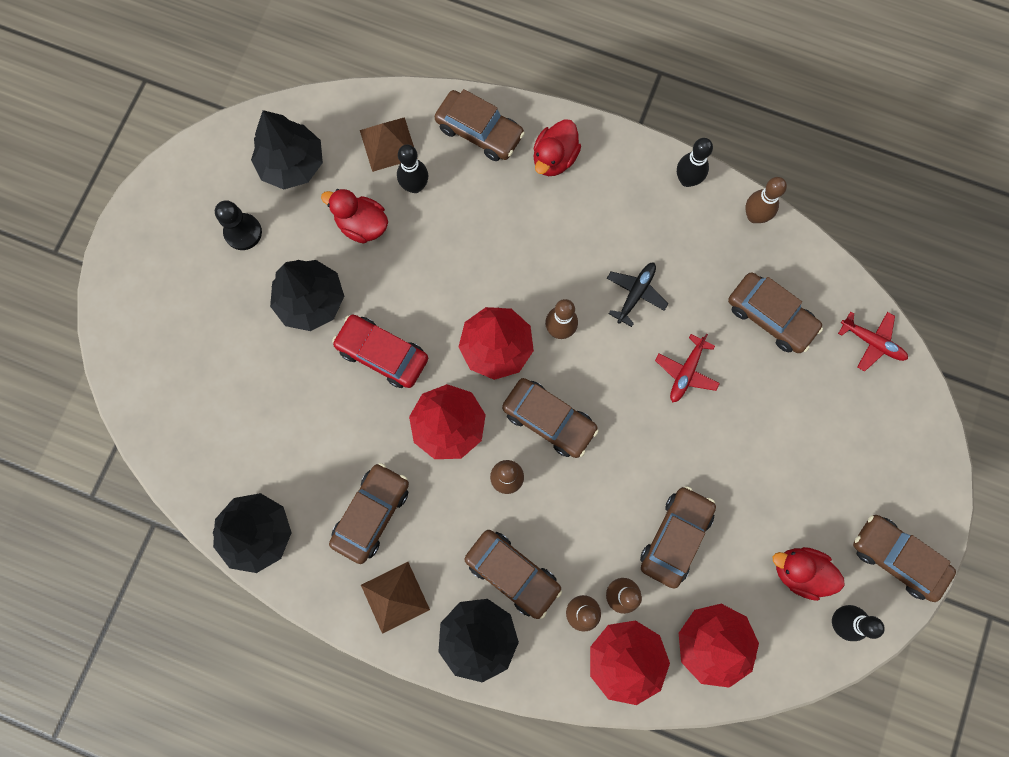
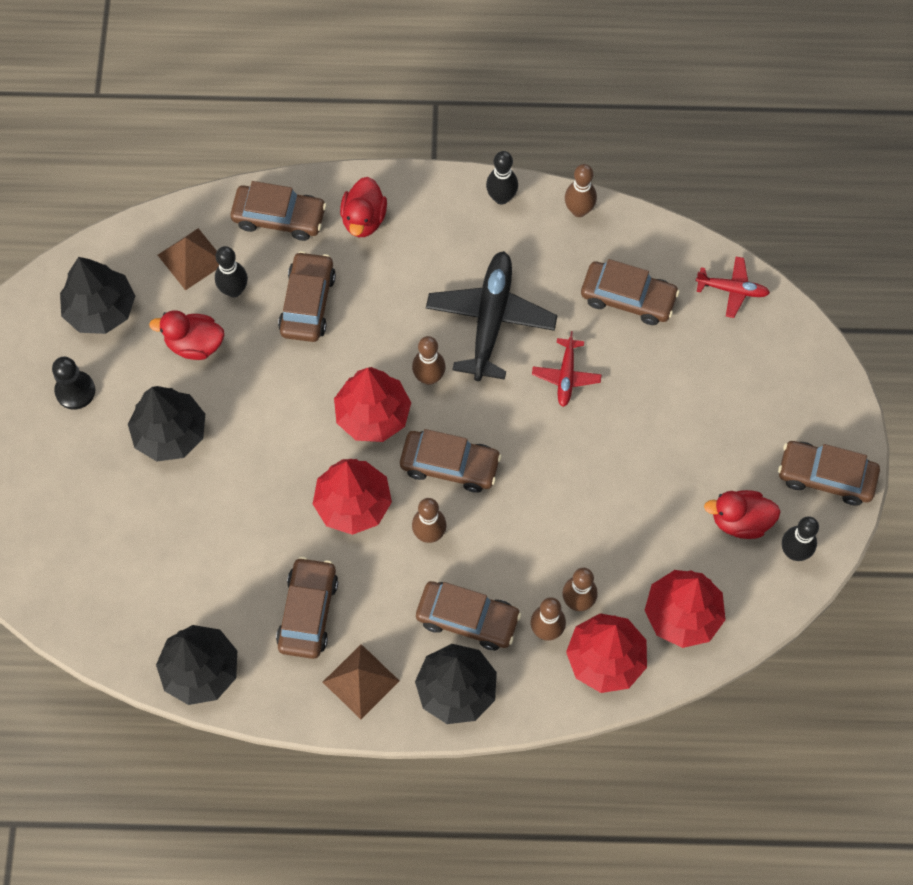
camera: 20 degrees left, 10 degrees down
red car [332,315,428,388] -> none
black plane [607,263,668,327] -> black plane [426,251,558,381], size x1.91
brown car [640,486,716,589] -> brown car moved to [278,251,336,342]

